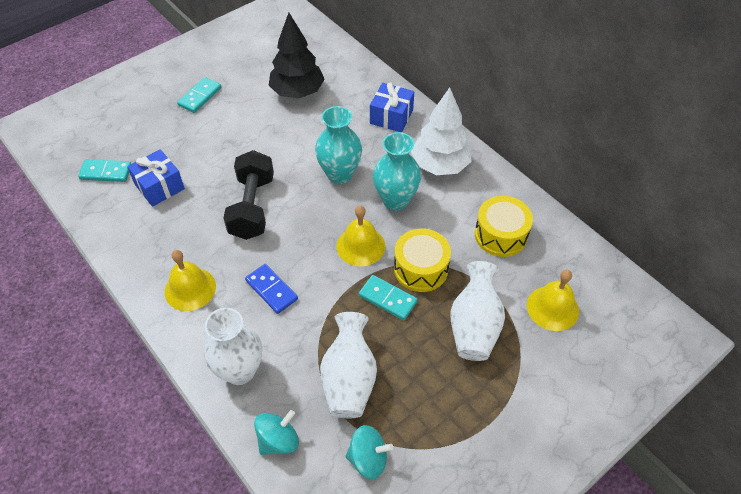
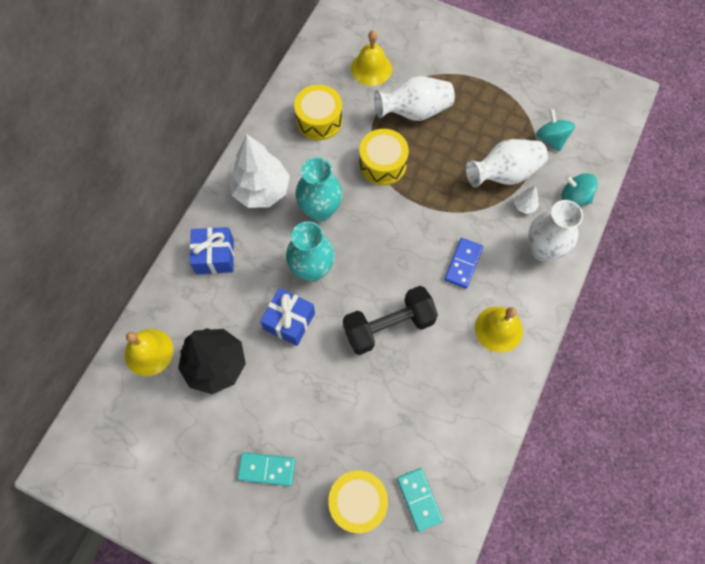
camera: 115 degrees left, 15 degrees up
blue gift [127,149,185,207] -> blue gift moved to [260,288,315,346]
yellow bell [337,206,385,266] -> yellow bell moved to [124,329,173,376]
turquoise domino [359,275,418,320] -> none
none -> yellow drum [328,471,388,533]
none -> white tree [514,186,539,214]

